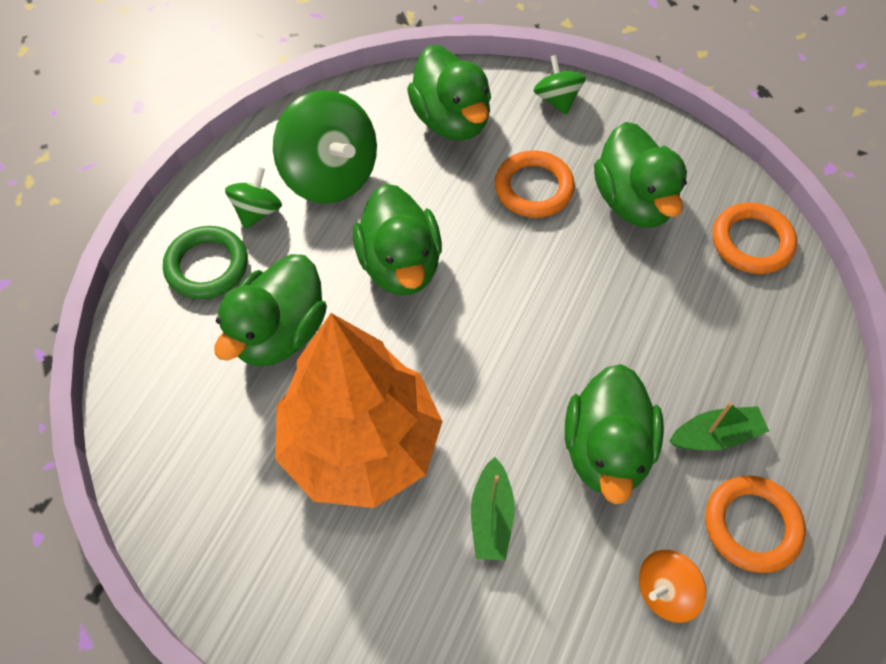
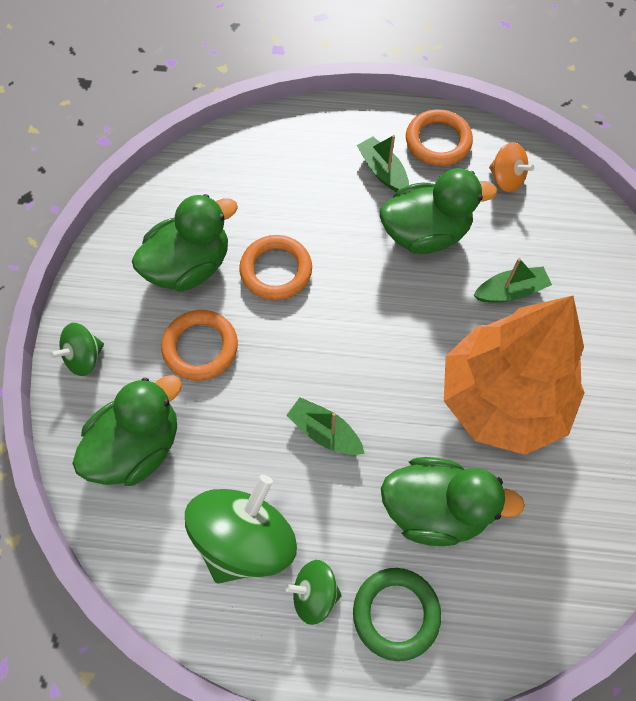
camera: 110 degrees left, 5 degrees up
green duck [353,184,442,295] -> green boat [286,397,365,455]
orange ring [713,202,797,274] -> orange ring moved to [239,235,312,301]

